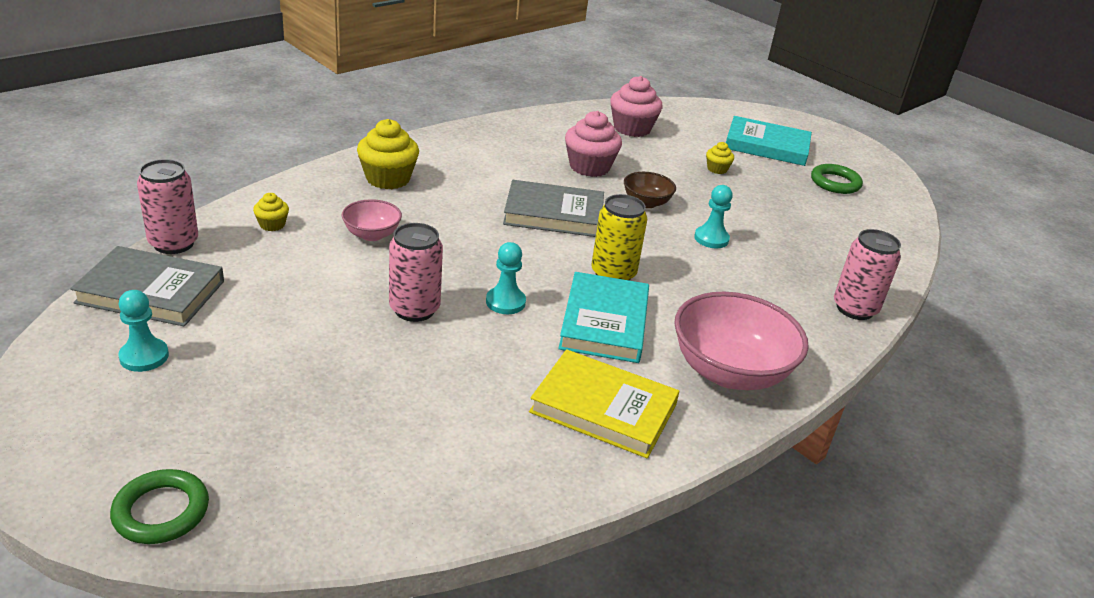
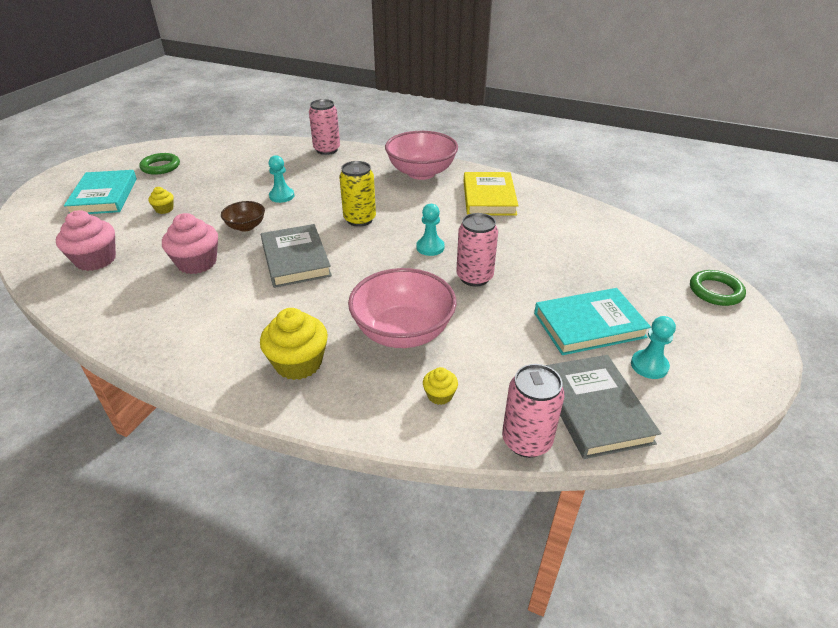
camera: 110 degrees left, 5 degrees up
pink bowl [342,199,402,241] -> pink bowl [348,268,456,348], size x1.93
turquoise book [558,272,649,363] -> turquoise book moved to [534,288,651,355]

